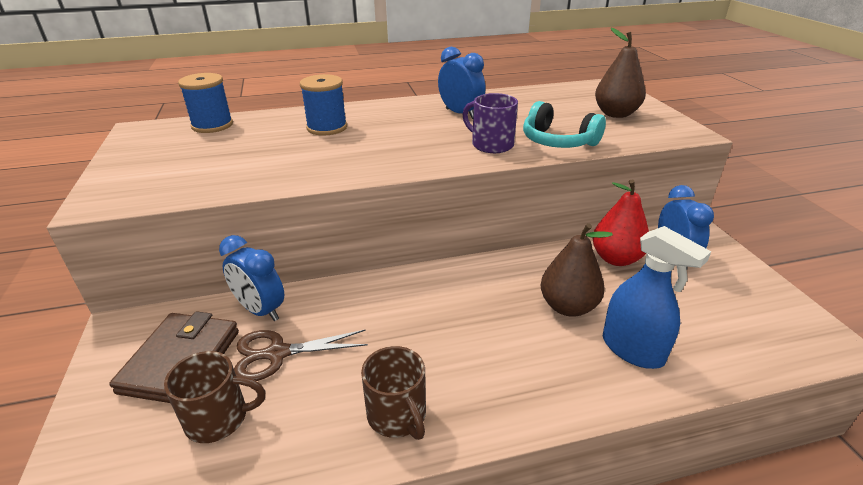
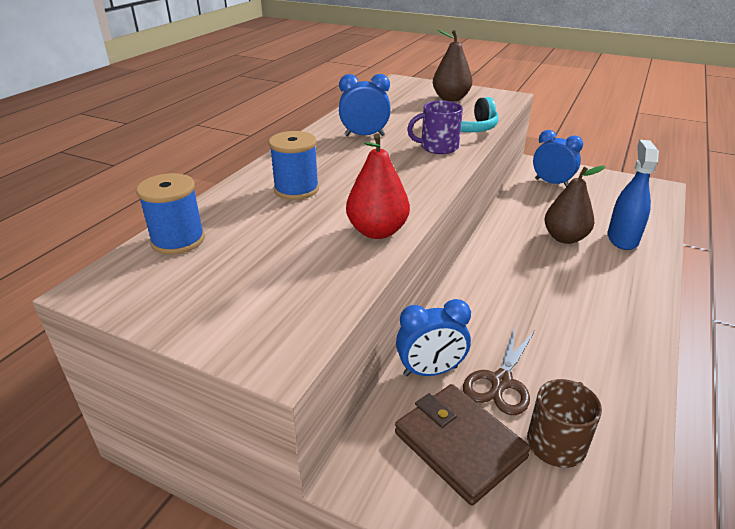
camera: 50 degrees left, 0 degrees up
brown mug [361,346,426,440] -> none
red pear [592,179,649,266] -> red pear moved to [346,133,410,239]
blue spray bottle [603,226,711,369] -> blue spray bottle turned 75 degrees counterclockwise [607,140,659,250]

